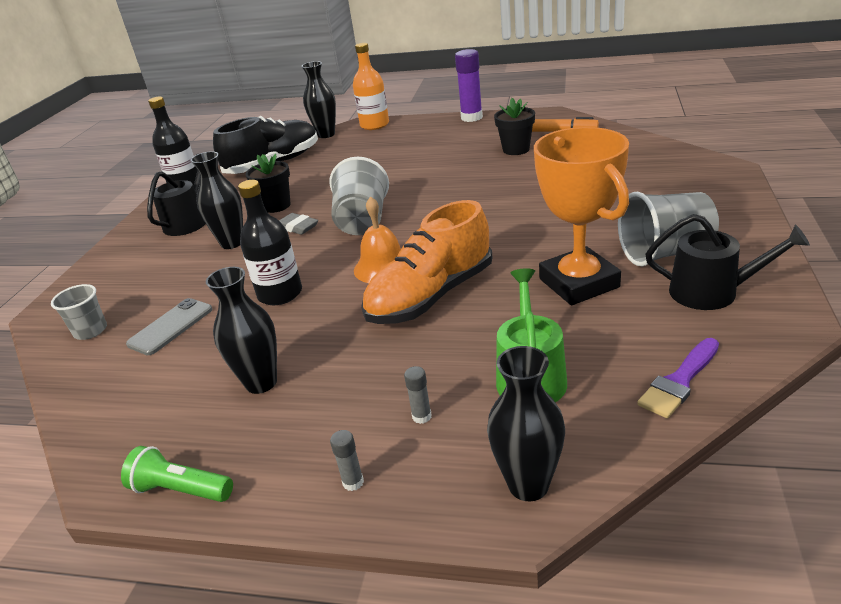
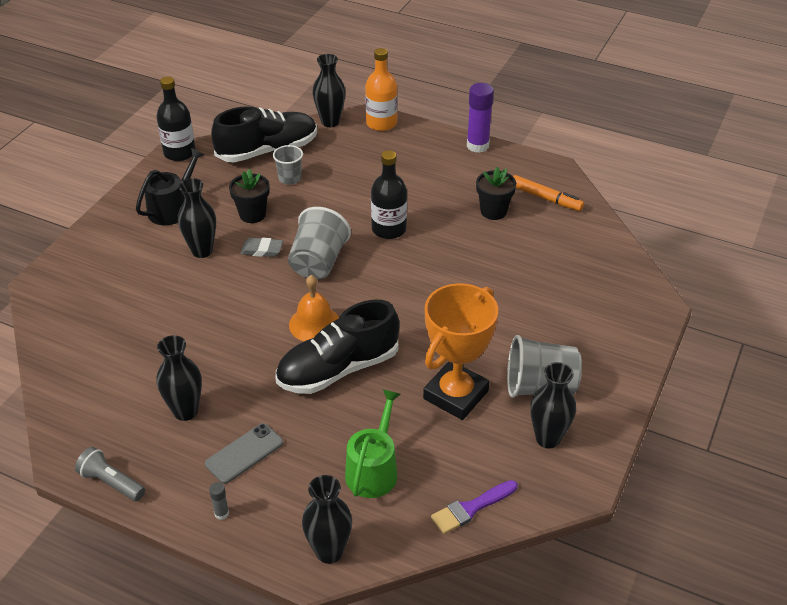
camera: 10 degrees right, 10 degrees up
grey cup [51,284,107,340] -> grey cup moved to [273,145,303,185]
green flashlight [121,446,233,502] -> grey flashlight [75,447,145,501]
grey phone [126,298,212,355] -> grey phone moved to [205,423,283,484]
black bottle [238,180,302,305] -> black bottle moved to [371,150,407,239]
grey eraser [279,213,318,235] -> grey eraser turned 45 degrees counterclockwise [240,238,283,257]
orange shoe [361,200,493,324] -> black shoe [276,300,400,394]
grey glue stick [404,366,432,424] -> none
orange trophy [534,127,629,305] -> orange trophy turned 45 degrees clockwise [423,283,498,420]
black watering can [645,214,810,310] -> black vase [530,362,576,448]

